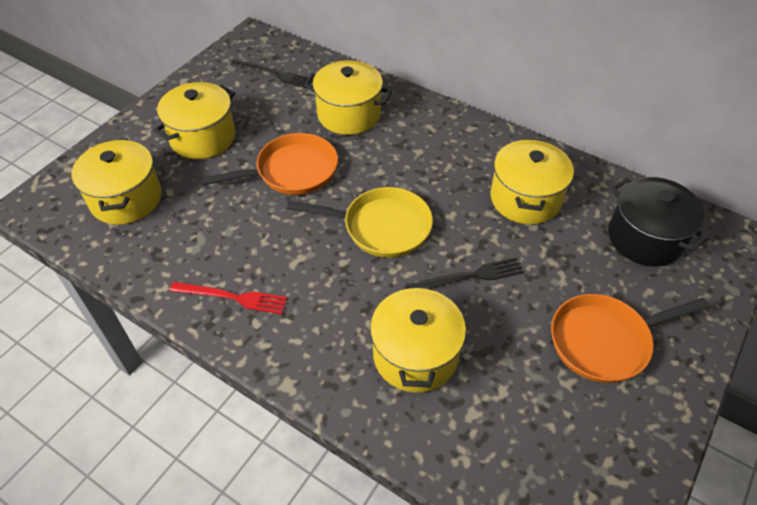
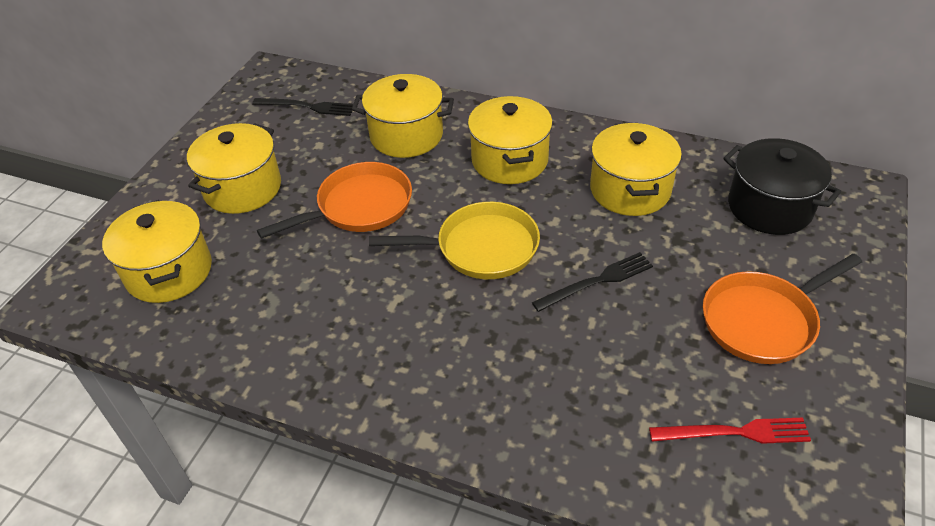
camera: 10 degrees left, 5 degrees down
red fork [170,282,287,314] -> red fork moved to [649,417,811,444]
yellow pot [370,284,466,393] -> yellow pot moved to [468,96,553,184]

